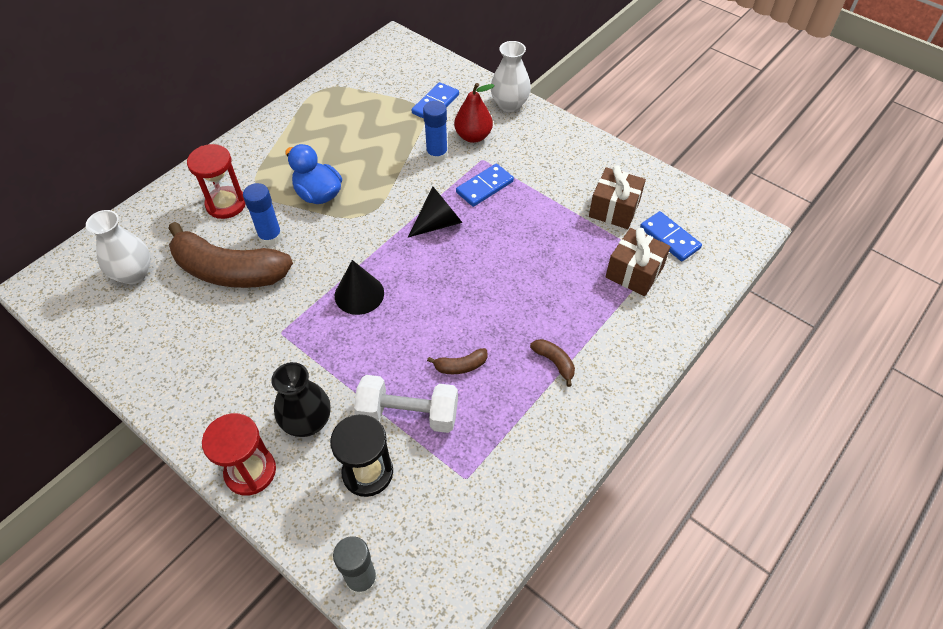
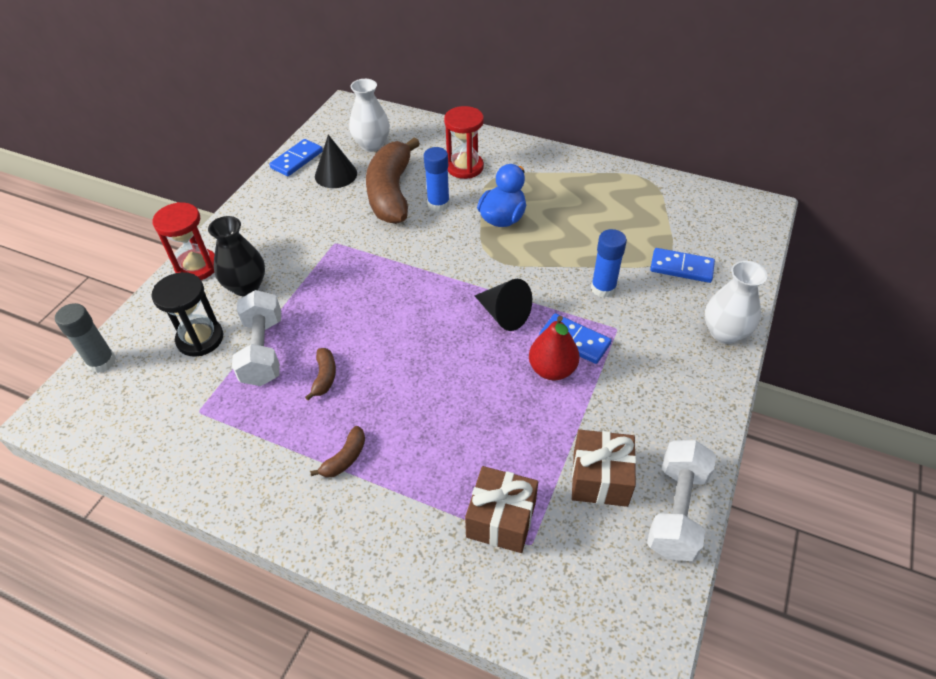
camera: 75 degrees right, 5 degrees down
black cone [335,260,384,315] -> black cone moved to [315,135,357,188]
brown banana [427,348,488,374] -> brown banana turned 150 degrees counterclockwise [305,348,336,400]
red pear [454,83,495,143] -> red pear moved to [529,316,579,380]
blue domino [640,211,702,261] -> blue domino moved to [269,139,323,176]
none -> white dumbbell [647,440,716,561]

